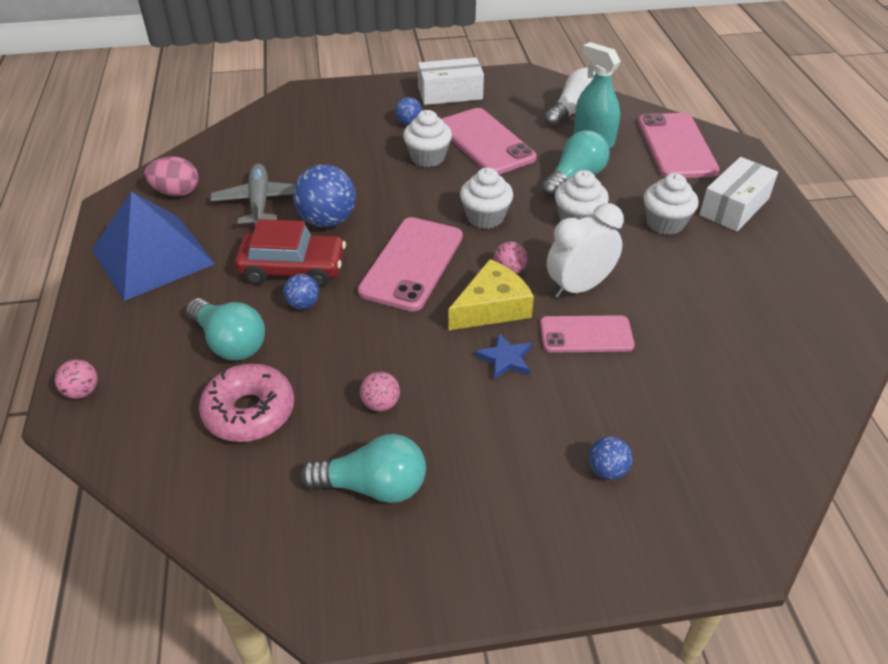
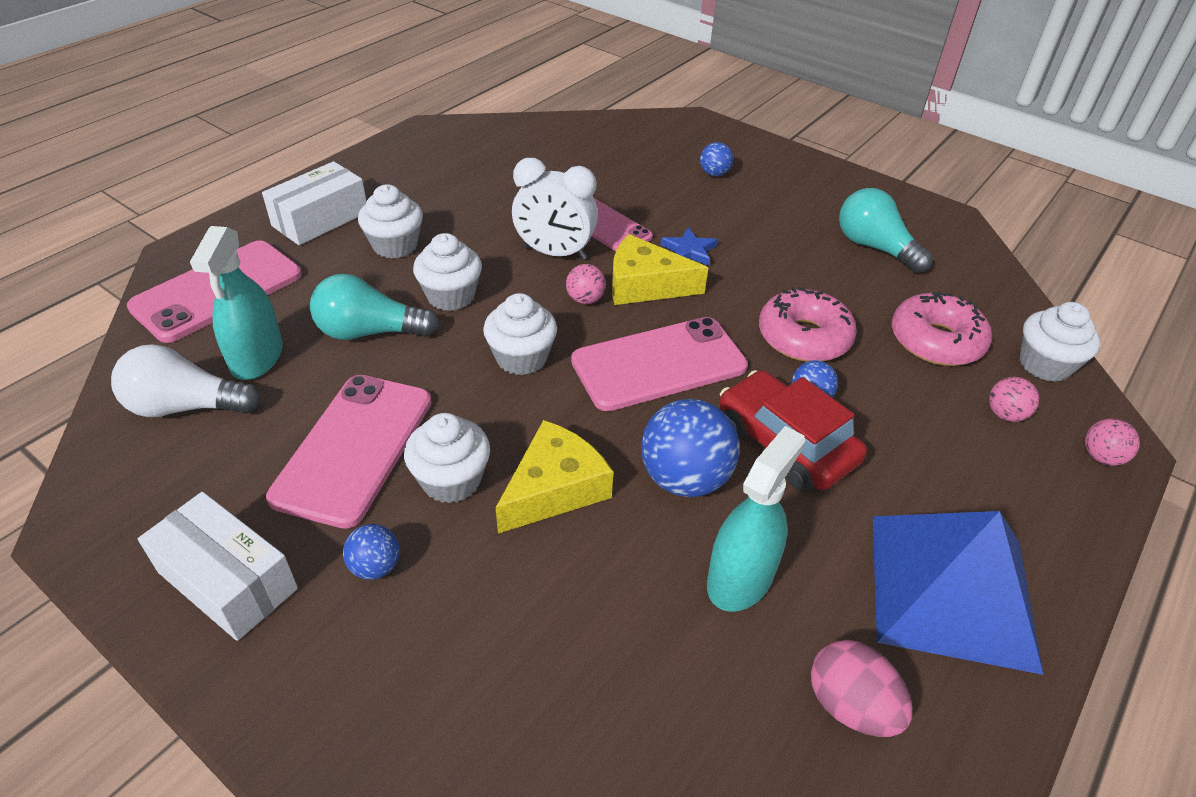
camera: 135 degrees left, 0 degrees up
turquoise light bulb [186,298,265,361] -> none
grey plane [210,163,295,226] -> turquoise spray bottle [707,426,805,612]
pink ball [360,372,400,411] -> pink ball moved to [989,377,1039,422]
white box [699,157,778,232] -> white box turned 45 degrees counterclockwise [262,161,367,245]
none -> yellow cheese [496,420,613,533]
none -> pink donut [759,287,857,362]
none -> white cupcake [1020,302,1101,382]

